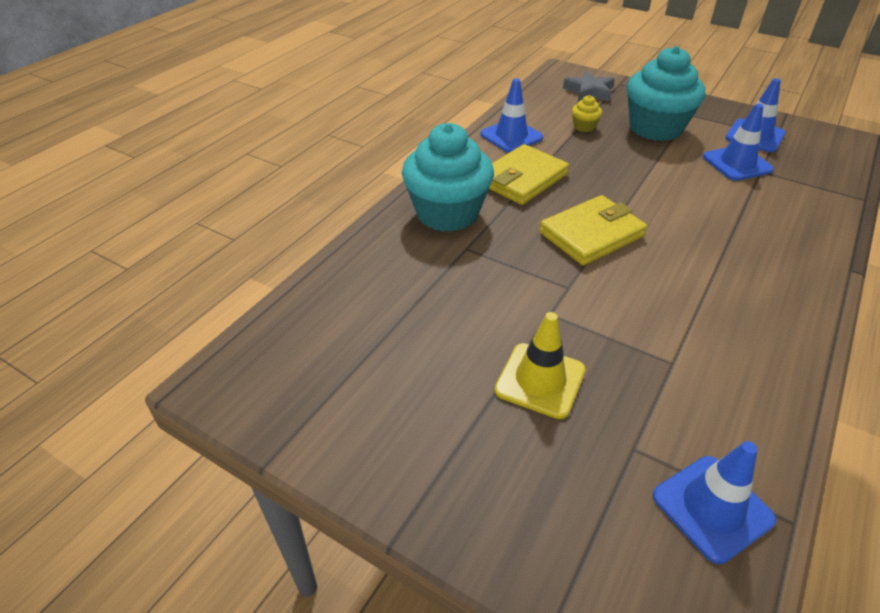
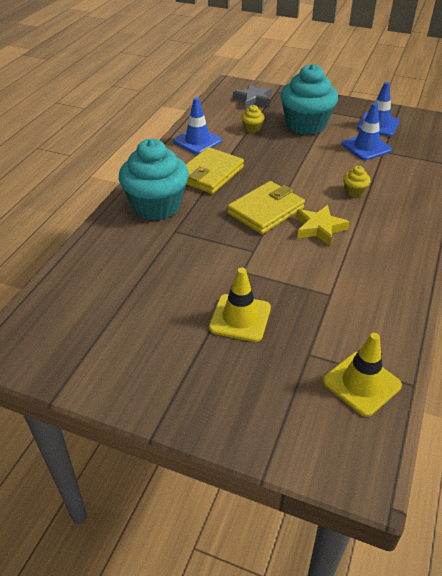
camera: 10 degrees left, 0 degrees up
blue traffic cone [653,441,776,564] -> yellow traffic cone [323,333,402,417]
none -> yellow star [296,205,349,246]
none -> yellow cupcake [343,166,371,197]

